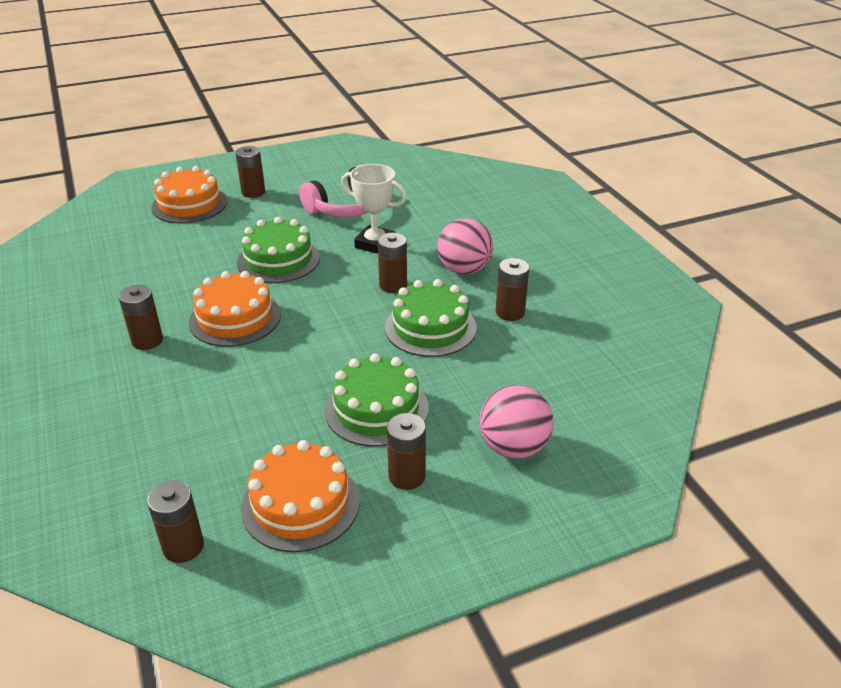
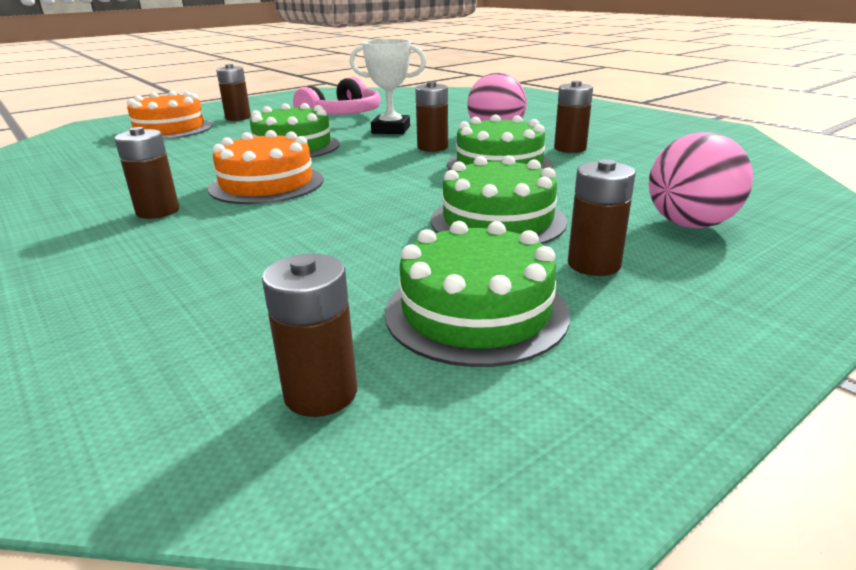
camera: 15 degrees left, 10 degrees down
orange cake [241,440,360,552] -> green cake [385,221,570,367]

